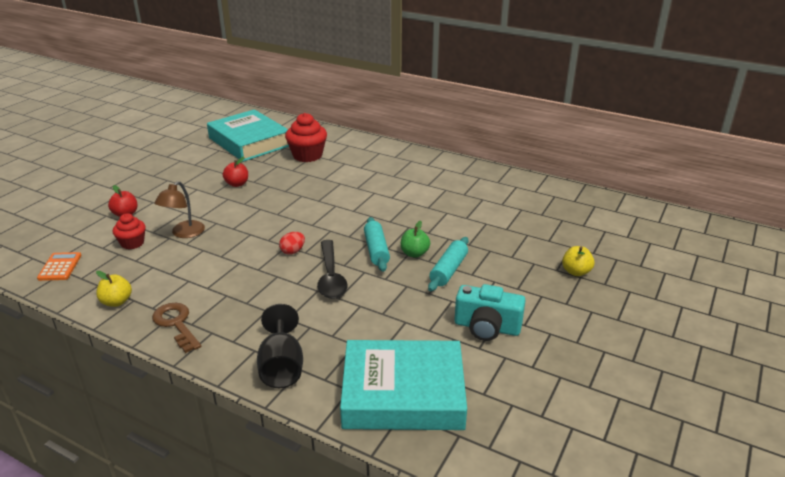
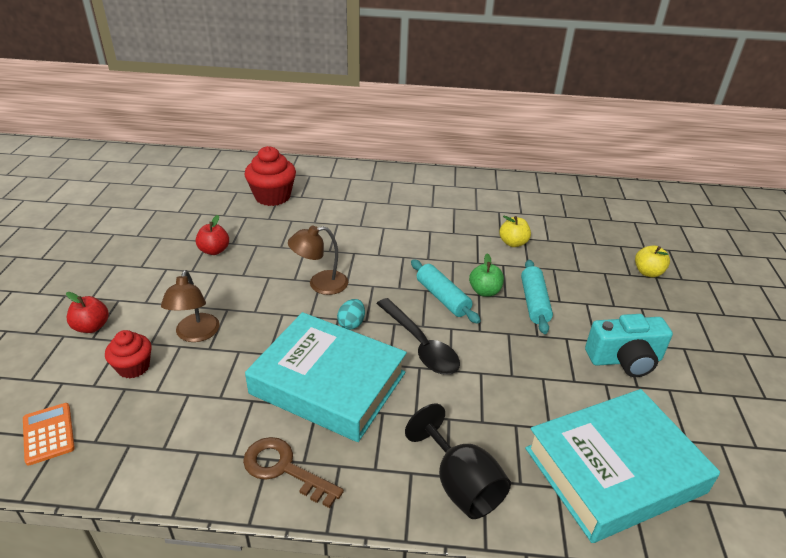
camera: 25 degrees left, 5 degrees up
yellow apple [96,271,132,307] -> yellow apple moved to [499,216,531,247]
turquoise book [207,109,289,162] -> turquoise book moved to [245,312,407,442]
red egg [279,232,305,254] -> turquoise egg [337,299,365,330]
none -> brown lamp [288,226,348,295]

